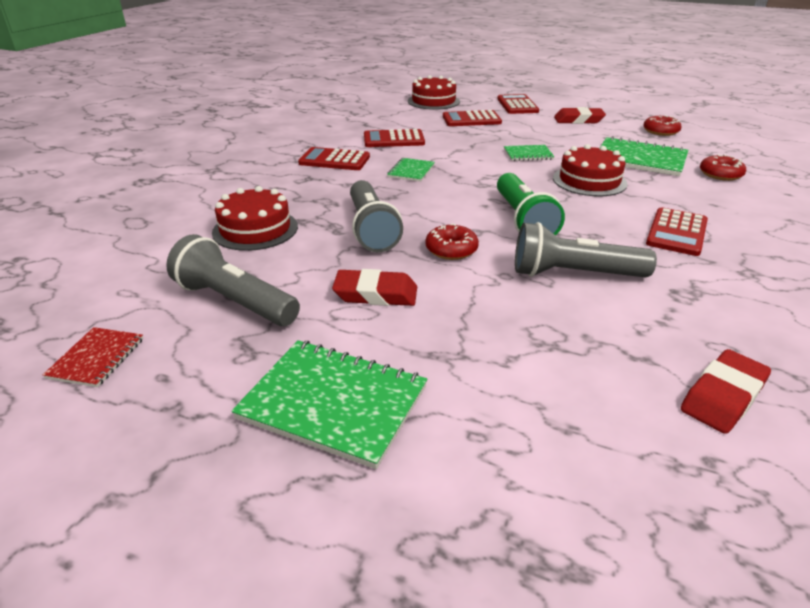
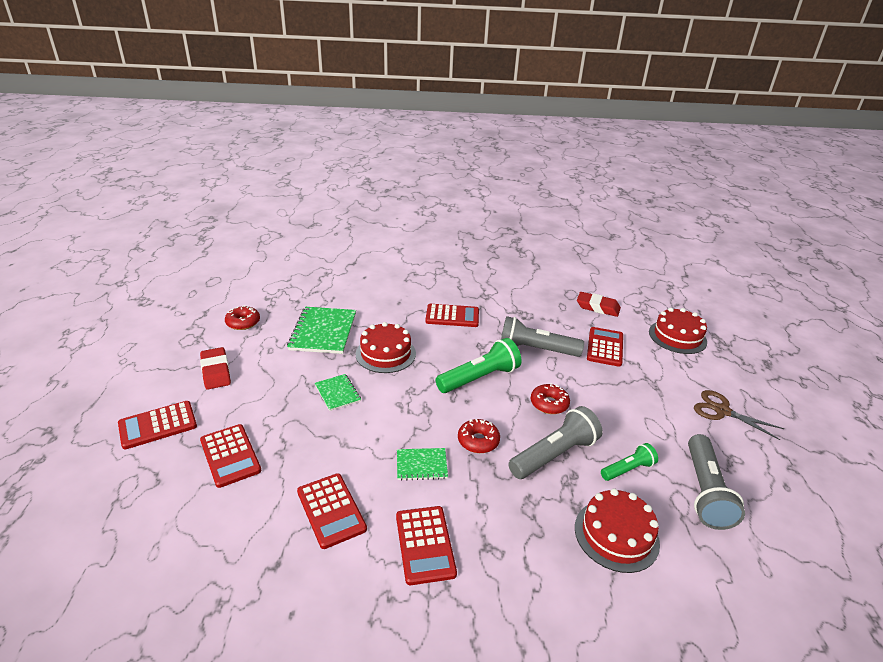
camera: 115 degrees left, 0 degrees up
red notebook [43,327,143,387] -> none
green notebook [231,340,427,469] -> brown scissors [694,390,784,440]
red eraser [332,269,417,306] -> none
red cake [408,75,460,110] -> red cake moved to [649,308,707,354]
grey flashlight [515,222,657,277] -> grey flashlight turned 120 degrees clockwise [501,316,584,357]
red donut [700,154,746,181] -> red donut moved to [458,419,500,453]
none -> red calculator [587,327,623,367]
none -> green flashlight [601,443,658,481]

